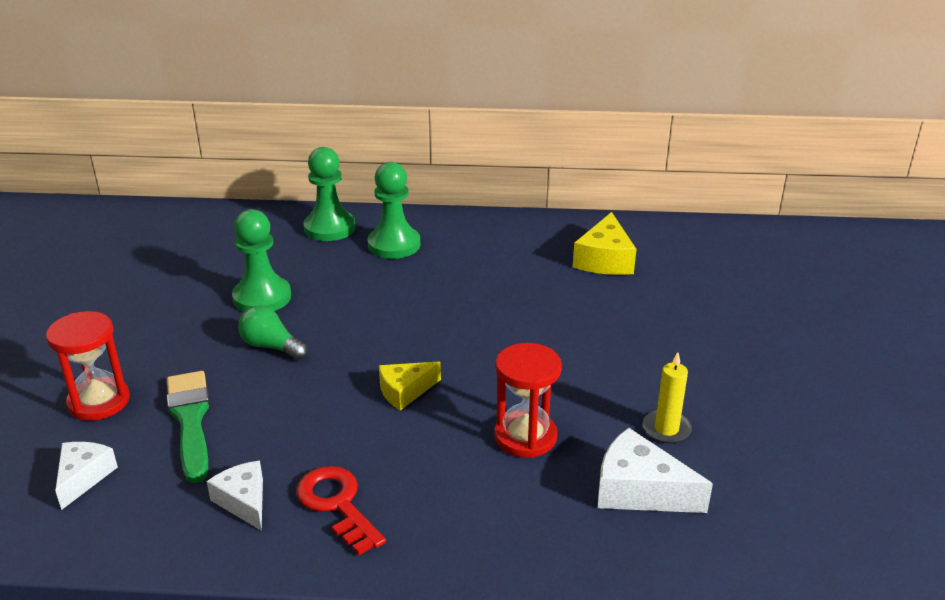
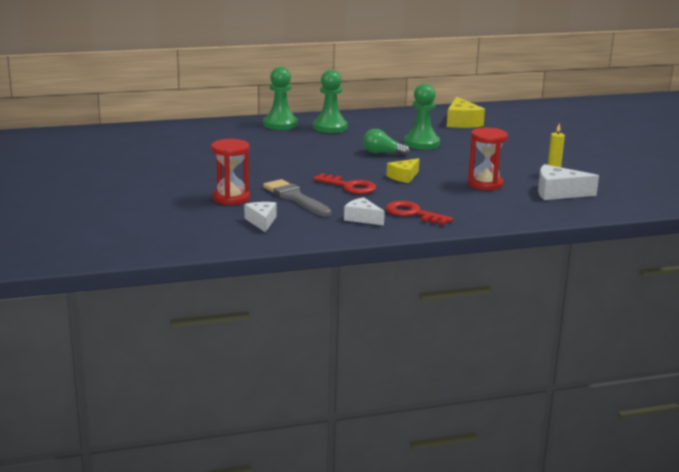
camera: 20 degrees left, 10 degrees down
green brush [167,371,210,483] -> grey brush [263,179,331,217]
green pawn [232,209,291,312] -> green pawn moved to [404,84,440,149]
green light bulb [238,306,308,360] -> green light bulb moved to [363,129,410,156]
none -> red key [313,173,376,194]

